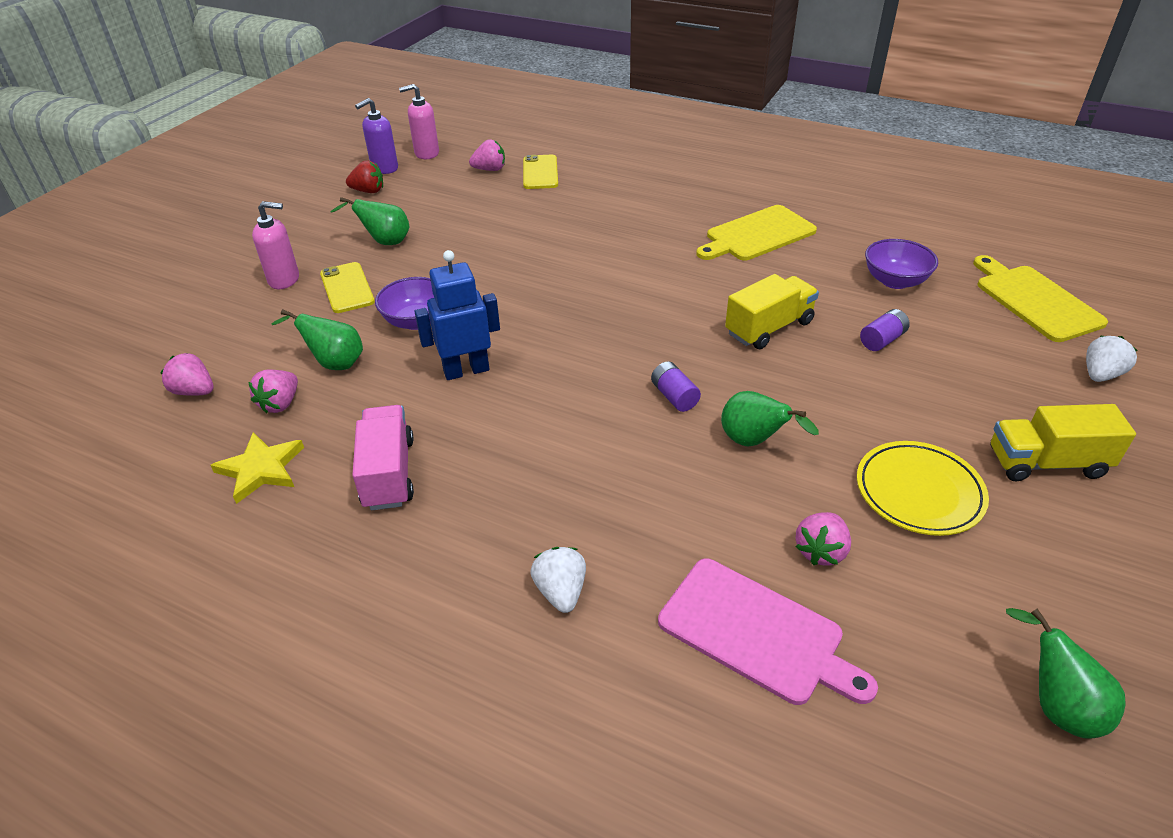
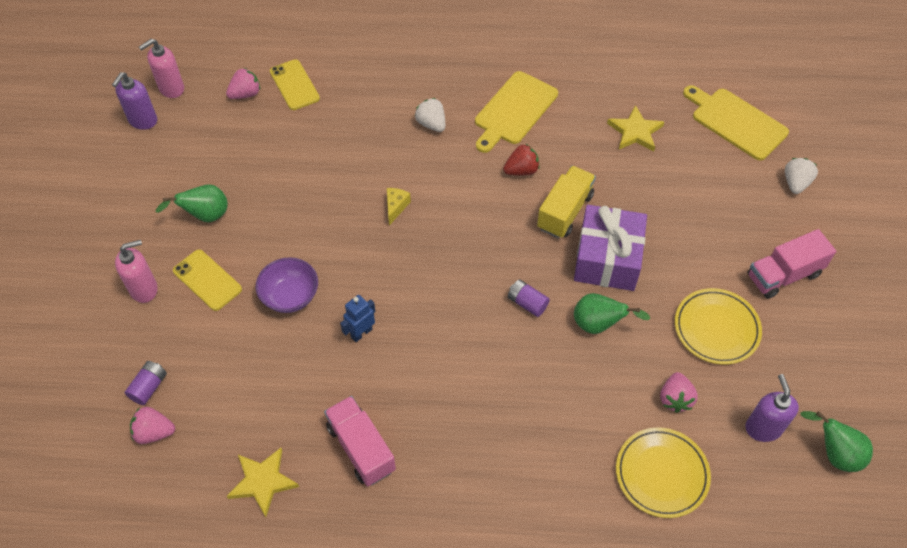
camera: 25 degrees left, 15 degrees up
pink strawberry [248,370,298,413] -> none
green pear [272,309,363,370] -> none
red strawberry [346,160,383,193] -> red strawberry moved to [503,144,540,176]
blue robot [415,250,500,380] -> blue robot [340,295,375,342], size x0.62
white strawberry [530,547,586,613] -> white strawberry moved to [415,98,445,132]
pink cutting board [658,559,878,705] -> yellow plate [616,427,711,518]
purple battery [860,309,910,351] -> purple battery moved to [124,361,167,405]
purple bowl [865,239,938,289] -> yellow star [607,105,664,151]
yellow truck [990,404,1136,482] -> pink truck [747,229,836,299]
none -> yellow cheese [387,188,411,225]
none -> purple gift [574,205,647,291]
none -> purple soap dispenser [745,374,799,442]

